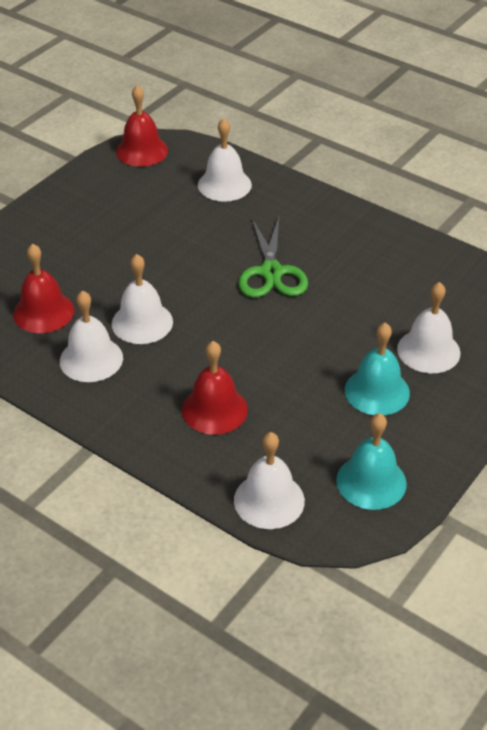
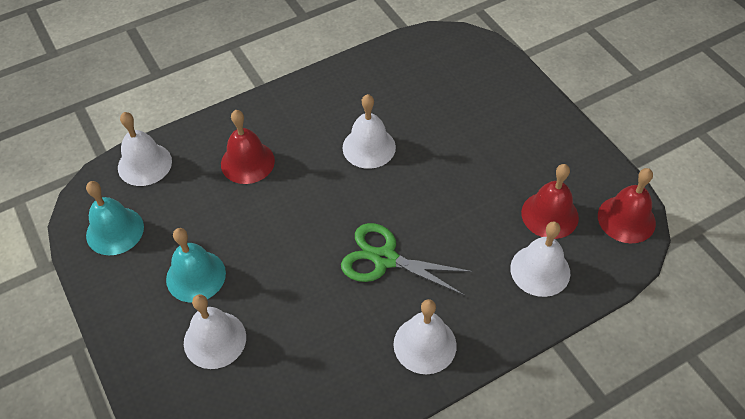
camera: 115 degrees right, 10 degrees up
red bell [13,244,74,333] -> red bell moved to [521,164,579,239]
white bell [60,290,123,382] -> white bell moved to [393,299,457,374]

